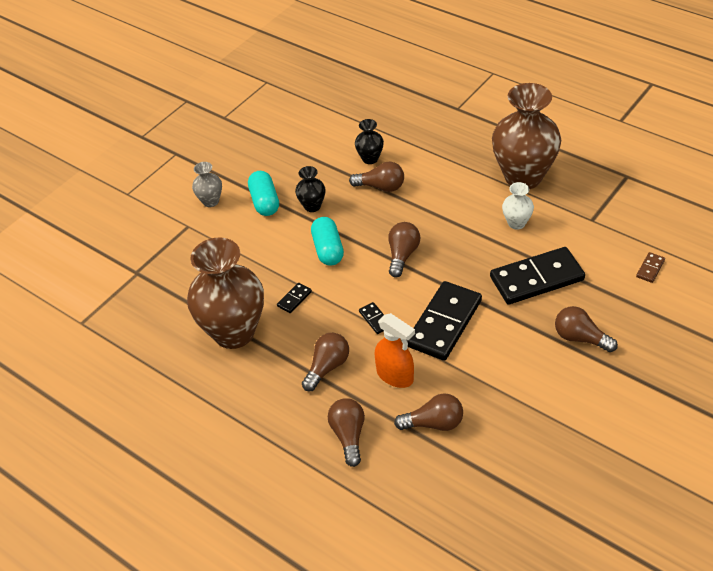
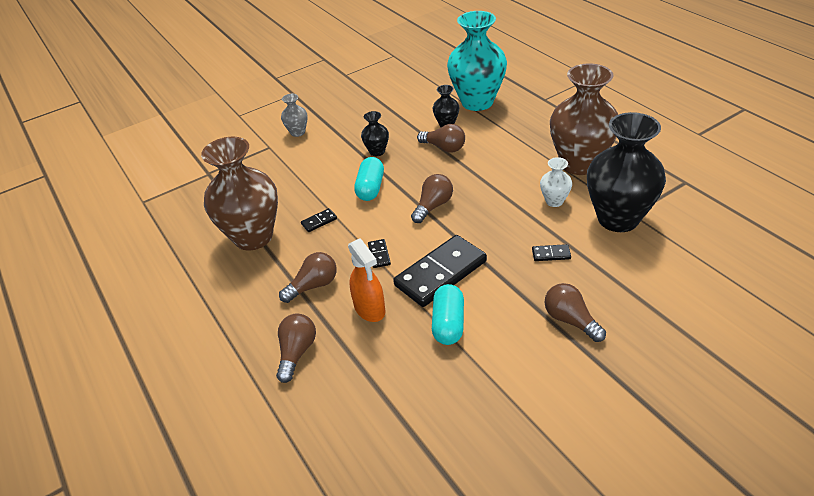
camera: 20 degrees right, 5 degrees down
turquoise capsule [248,171,279,216] -> turquoise capsule moved to [432,284,464,345]
brown light bulb [394,393,463,431] -> none
black domino [490,247,585,305] -> black domino [532,244,571,261], size x0.41
brown domino [636,252,665,283] -> none
none -> turquoise vase [447,11,507,111]
none -> black vase [587,112,666,232]

